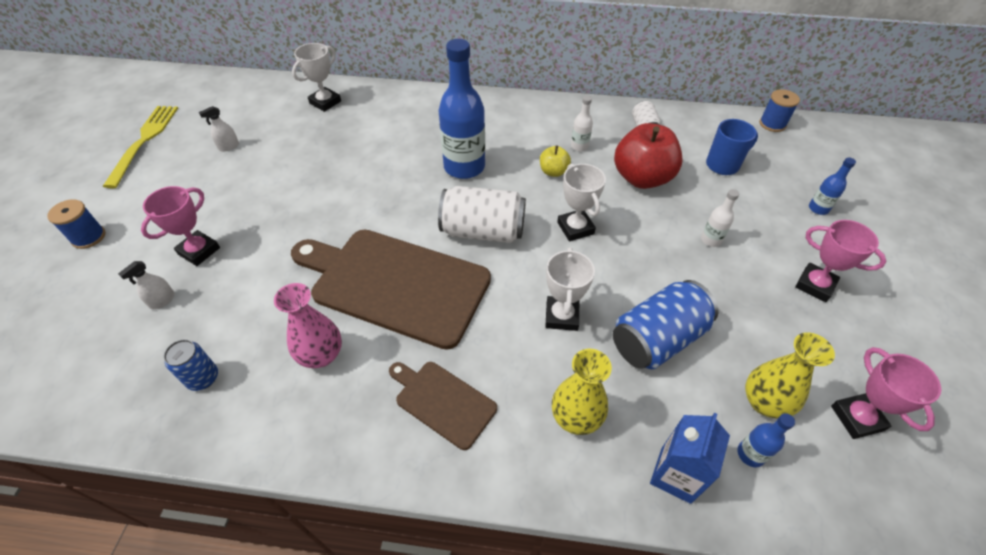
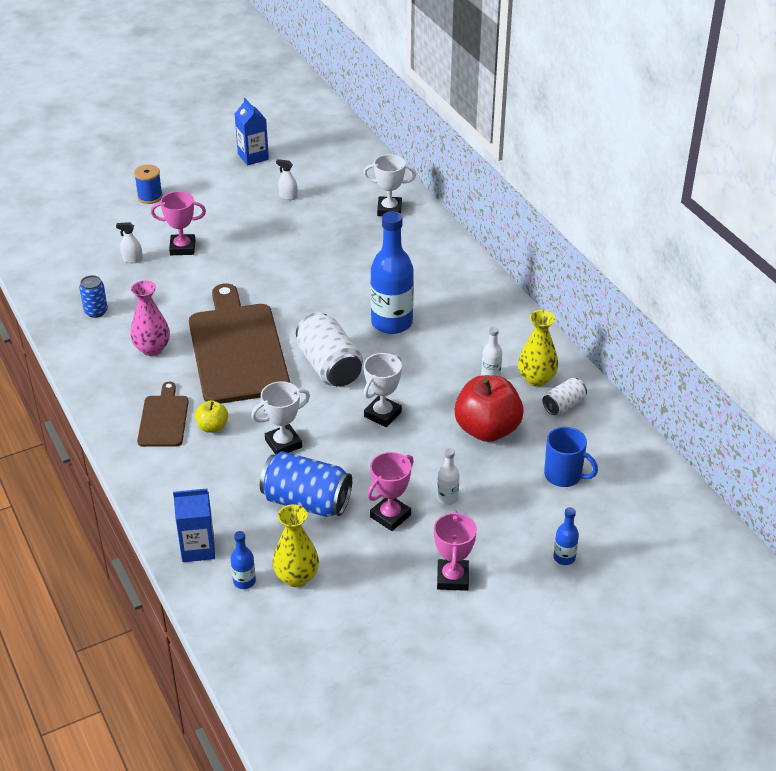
camera: 55 degrees right, 10 degrees down
yellow fork [103,106,178,188] -> blue carton [235,98,269,166]
yellow apple [540,145,571,177] -> yellow apple moved to [195,400,228,433]
yellow vase [552,349,612,435] -> yellow vase moved to [518,310,558,387]
blue spool [759,89,800,132] -> none
pink trophy [831,347,941,439] -> pink trophy moved to [367,452,414,531]

